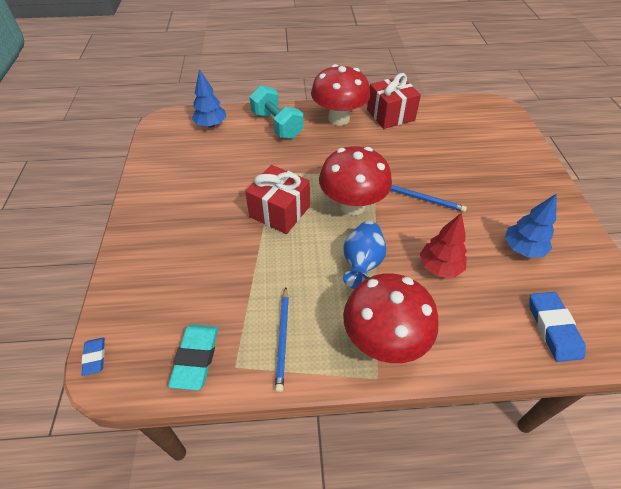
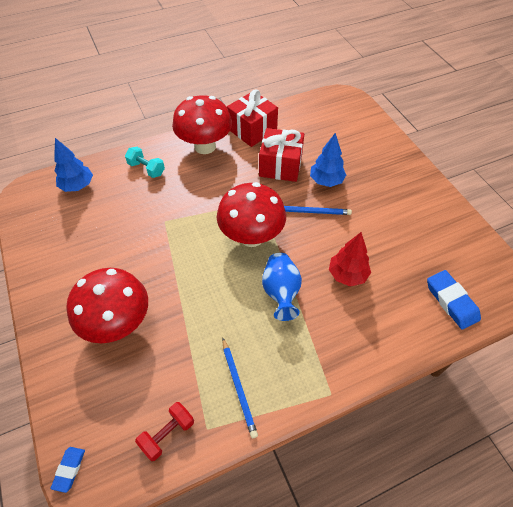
camera: 20 degrees left, 5 degrees up
blue eraser [81,337,105,376] -> blue eraser turned 45 degrees clockwise [50,447,85,493]
turquoise eraser [168,324,219,390] -> red dumbbell [135,402,194,461]
red gift [245,165,310,234] -> red gift moved to [259,128,304,182]
turquoise dumbbell [249,85,304,139] -> turquoise dumbbell [125,147,165,178], size x0.61
red mushroom [343,273,438,363] -> red mushroom moved to [66,268,148,343]
blue tree [505,193,557,258] -> blue tree moved to [310,133,346,187]

